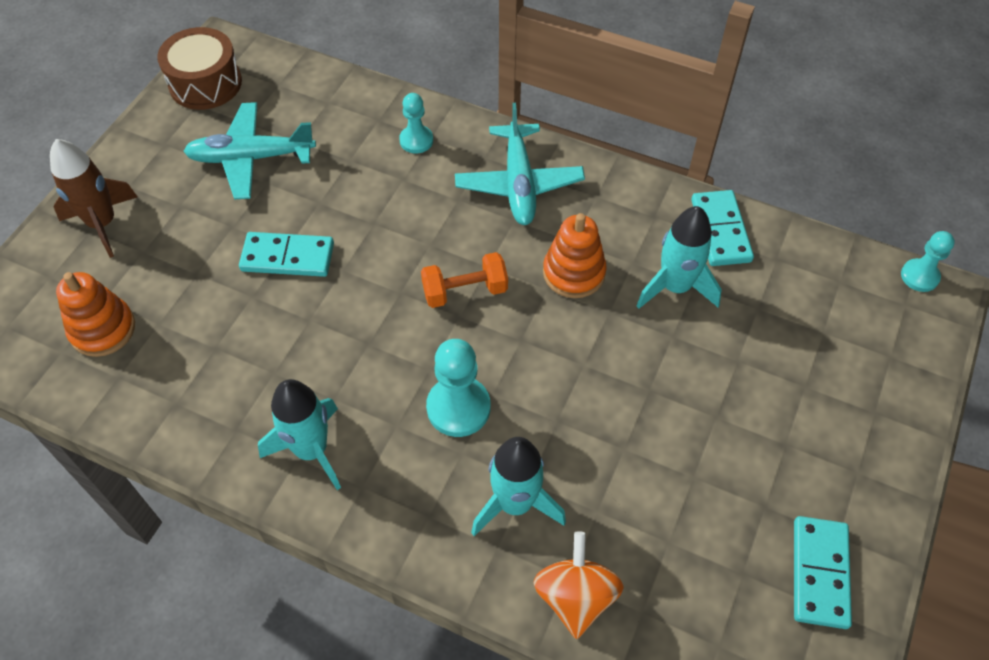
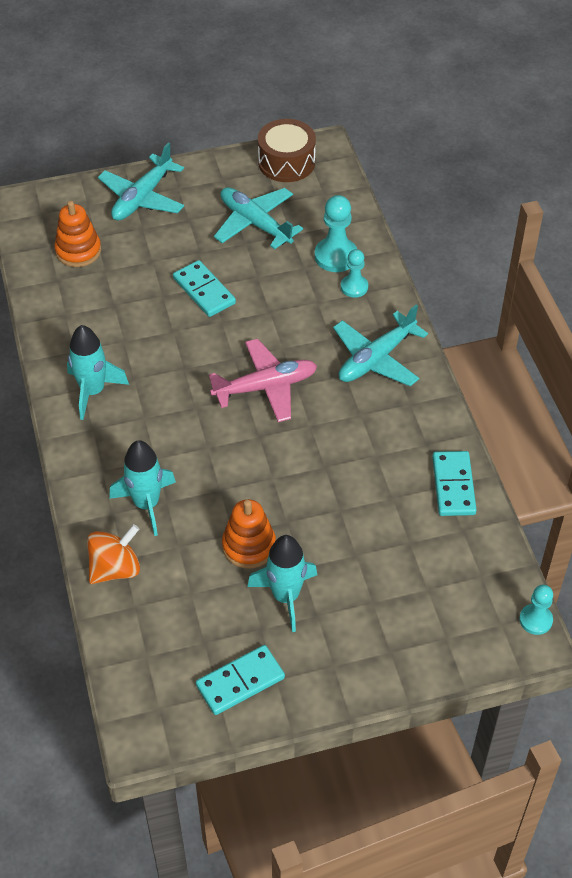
camera: 50 degrees right, 5 degrees down
brown rocket [50,139,138,258] -> turquoise plane [98,143,184,221]
orange dumbbell [421,252,508,308] -> pink plane [209,339,317,422]
turquoise pawn [426,339,490,437] -> turquoise pawn moved to [315,195,357,272]
orange stacking toy [543,213,607,298] -> orange stacking toy moved to [222,499,276,569]
turquoise rocket [637,206,722,309] -> turquoise rocket moved to [247,535,317,632]
turquoise domino [691,190,754,266] -> turquoise domino turned 45 degrees counterclockwise [432,451,477,516]

